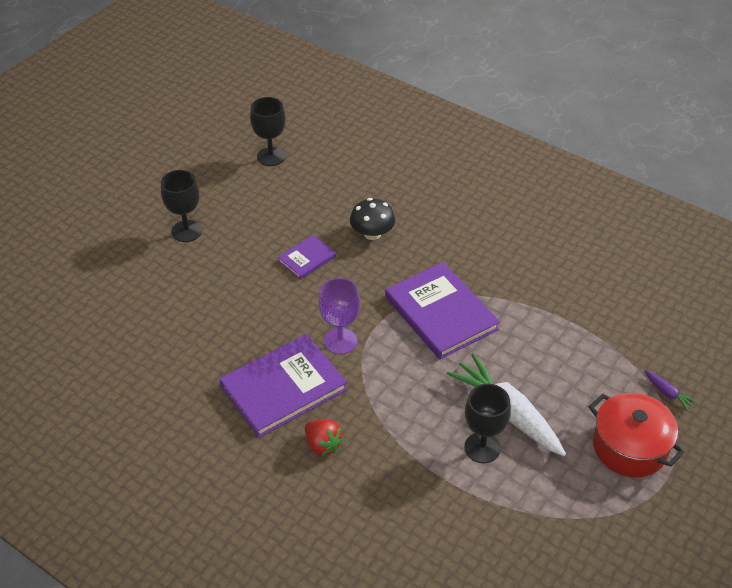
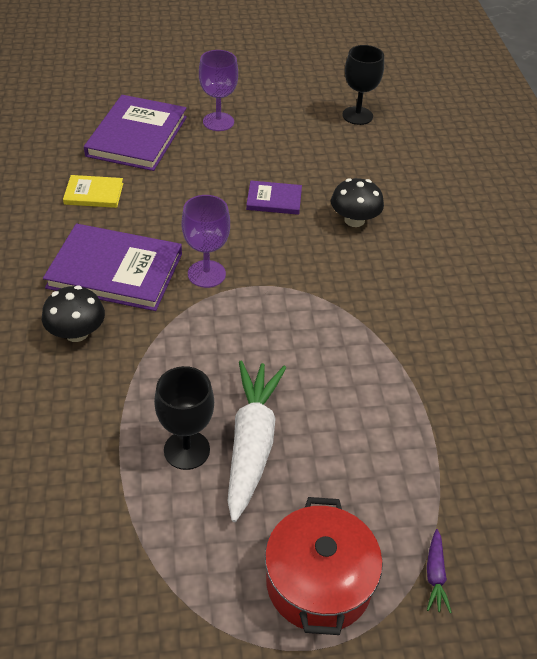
camera: 45 degrees right, 0 degrees up
black goblet [161,170,202,242] -> purple goblet [199,50,238,131]
red strawberry [305,420,344,456] -> black mushroom [42,286,105,342]
purple book [385,262,500,359] -> purple book moved to [84,95,187,171]
none -> yellow book [63,175,123,208]

